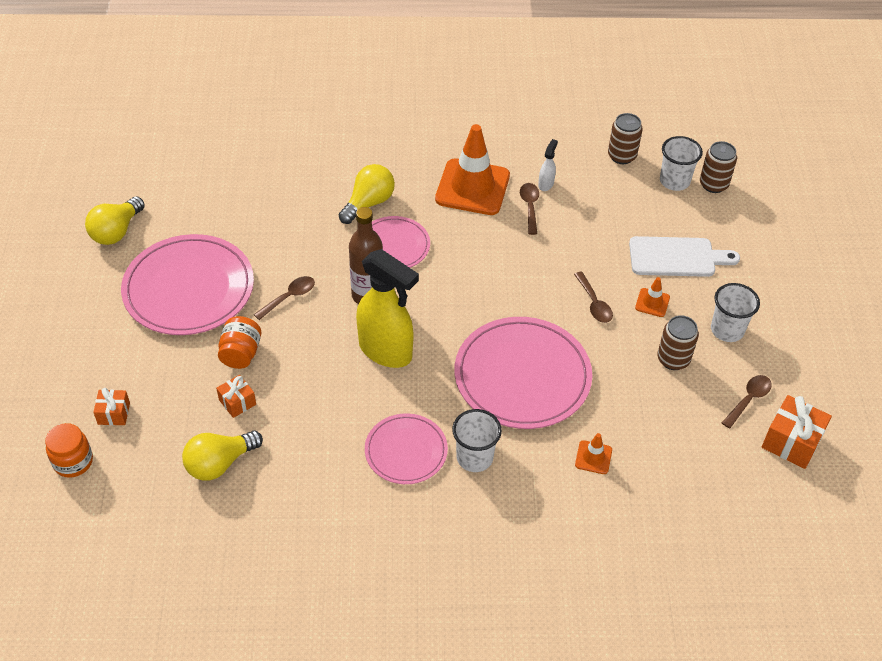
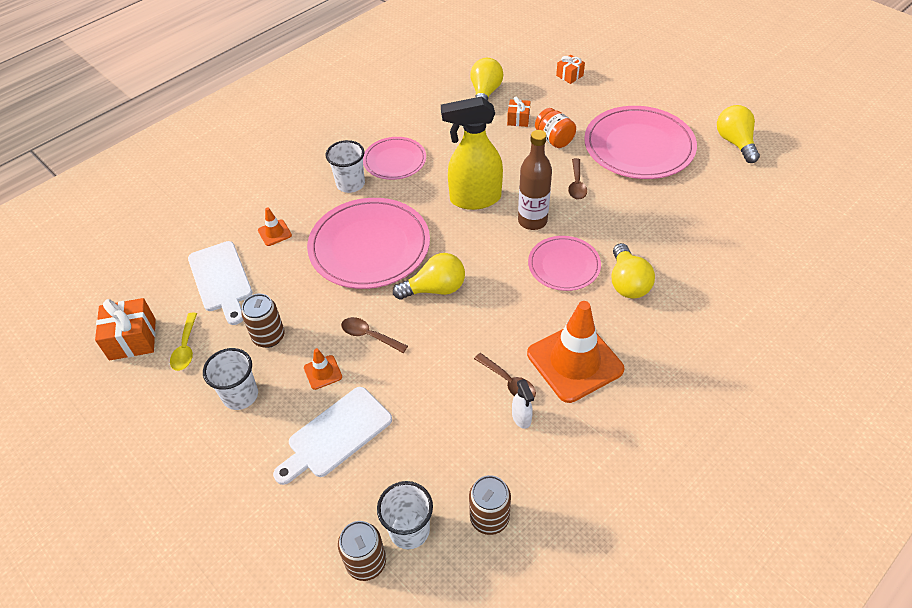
camera: 140 degrees right, 0 degrees up
orange jar [45,423,93,478] -> none
brown spoon [722,375,772,429] -> yellow spoon [170,313,197,371]
none -> white cutting board [188,241,253,325]
none -> yellow light bulb [393,253,465,299]

